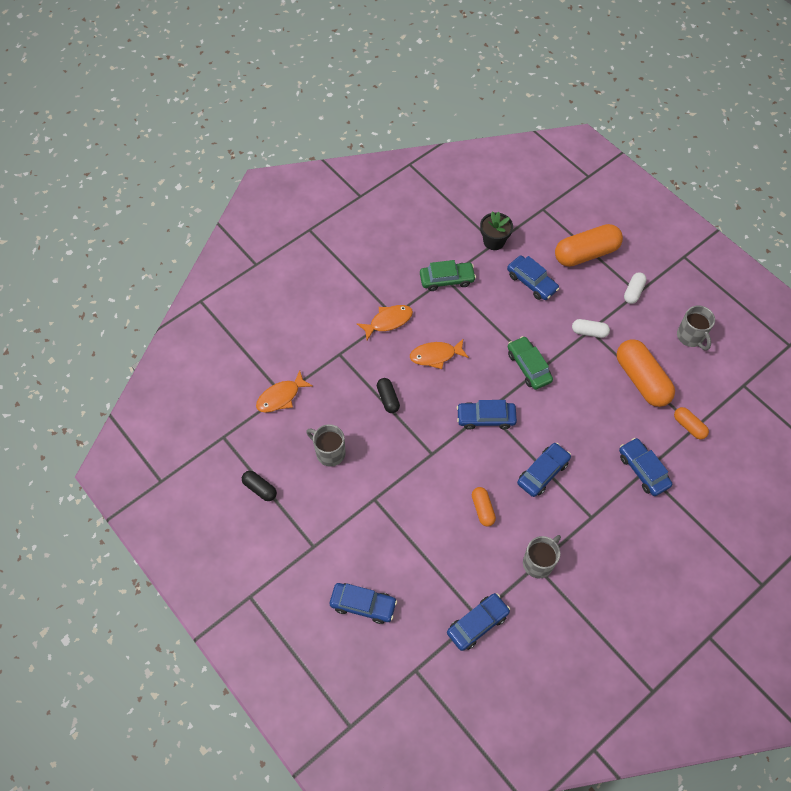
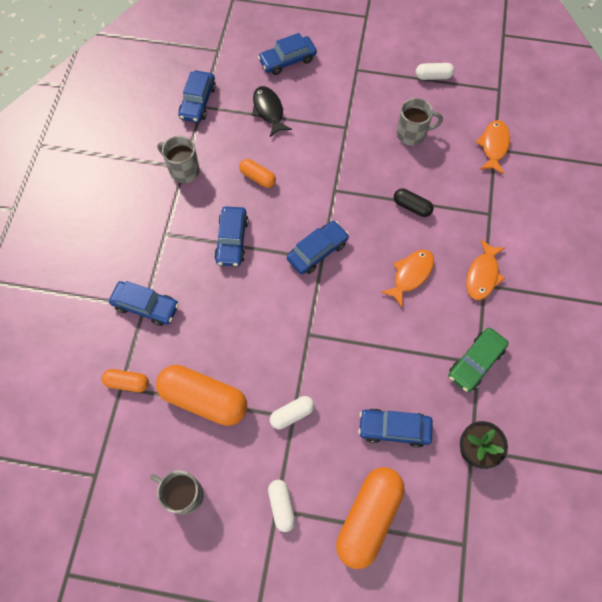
camera: 140 degrees right, 5 degrees up
black capsule [242,471,277,501] -> white capsule [416,63,454,80]
green car [508,336,553,390] -> none
grey mug [523,535,561,578] -> grey mug turned 120 degrees clockwise [157,136,200,183]
none -> black fish [252,86,292,137]

